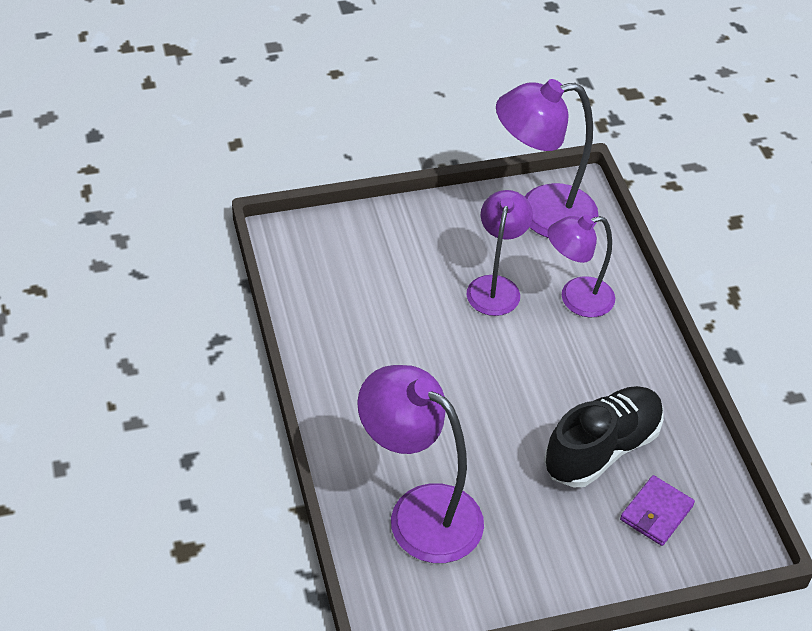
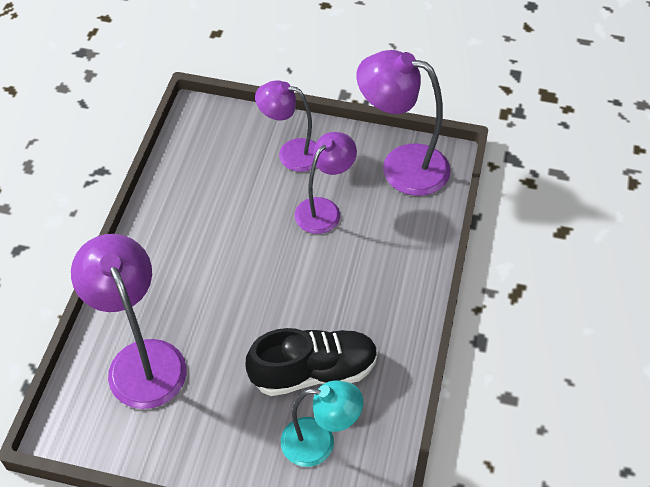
camera: 30 degrees right, 5 degrees up
purple lamp [548,215,615,318] -> purple lamp moved to [255,80,317,172]
purple wallet [620,475,695,546] -> turquoise lamp [281,380,363,467]

